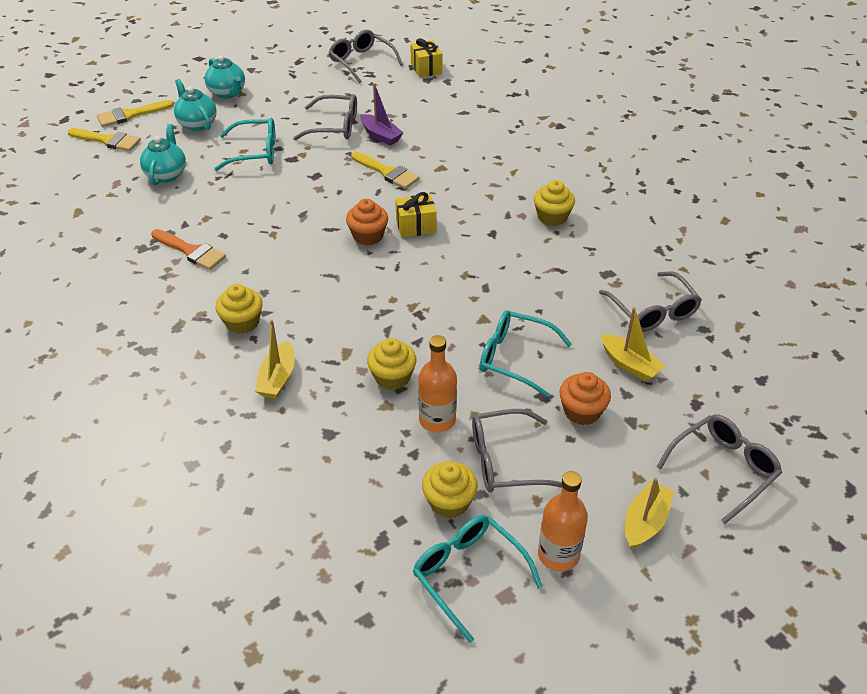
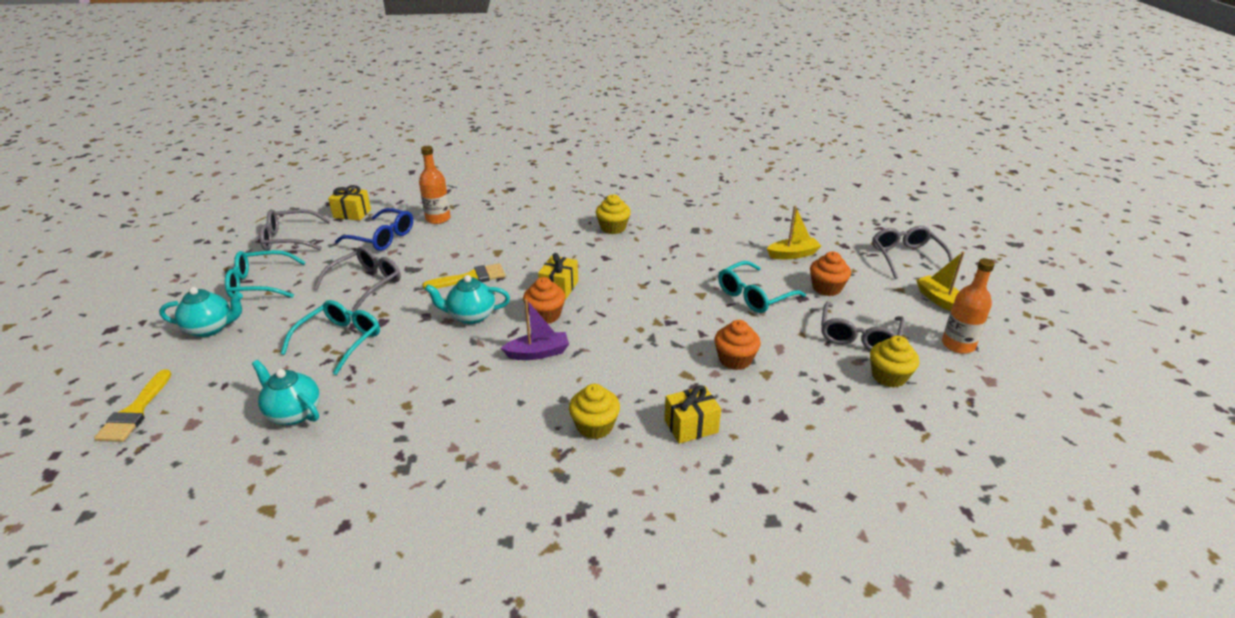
camera: 60 degrees left, 10 degrees down
yellow brush [68,128,141,151] -> none
orange brush [151,229,226,270] -> none
turquoise teapot [174,79,217,131] -> turquoise teapot moved to [425,275,510,324]
yellow boat [255,320,295,399] -> yellow gift [664,385,721,444]
purple boat [360,83,404,146] -> purple boat moved to [501,299,569,360]
yellow cupcake [367,338,417,390] -> orange cupcake [714,320,761,370]
turquoise glasses [413,515,543,643] -> turquoise glasses moved to [225,250,306,298]
orange bottle [418,335,457,433] -> orange bottle moved to [419,146,451,224]
grey glasses [599,271,702,332] -> none
none -> blue glasses [335,208,413,251]

